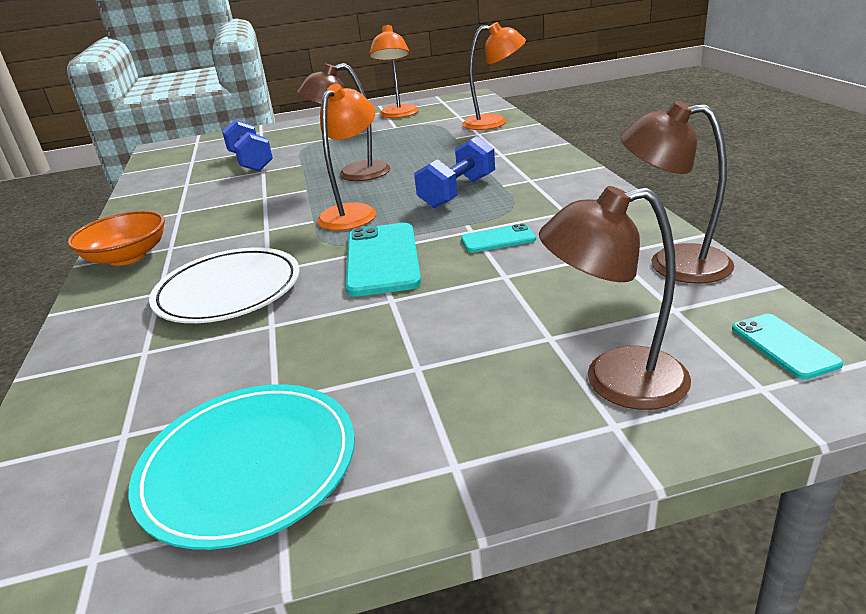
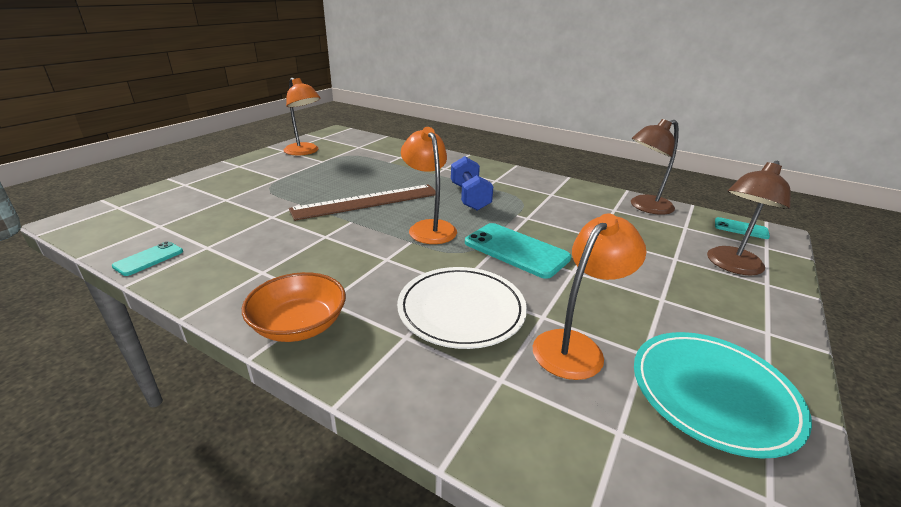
camera: 50 degrees left, 0 degrees up
blue dumbbell [222,119,273,171] -> none
brown lamp [297,63,390,181] -> brown ruler [289,184,435,221]
turquoise phone [461,224,536,253] -> turquoise phone moved to [112,241,183,276]
orange lamp [462,22,526,130] -> orange lamp moved to [533,213,646,380]

